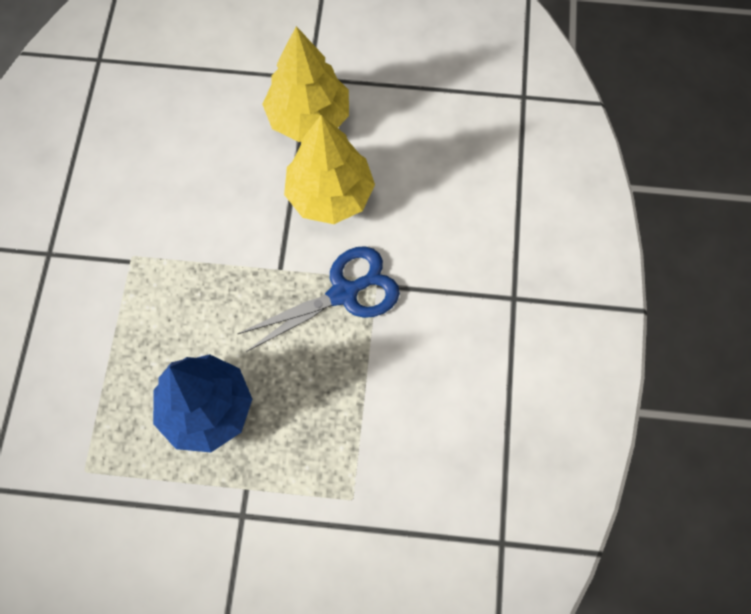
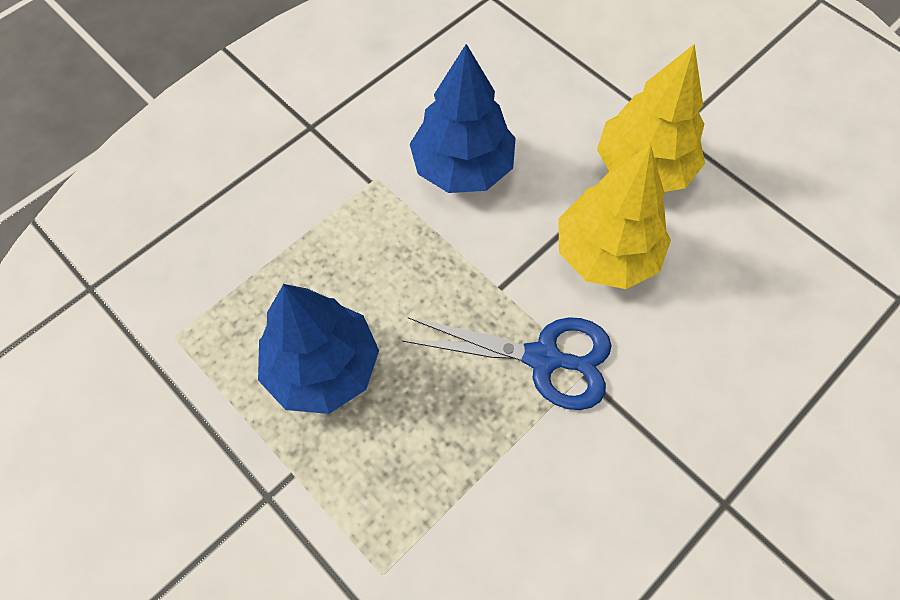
camera: 40 degrees right, 5 degrees down
none -> blue tree [410,44,516,193]

